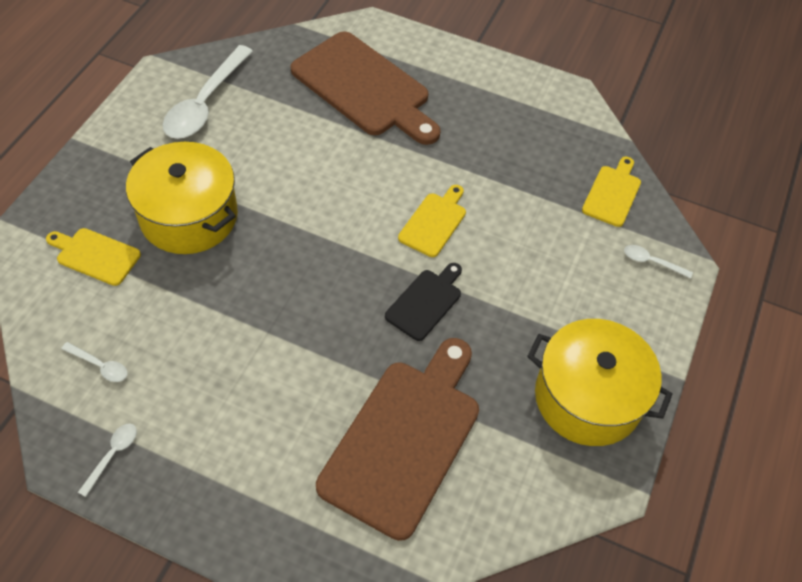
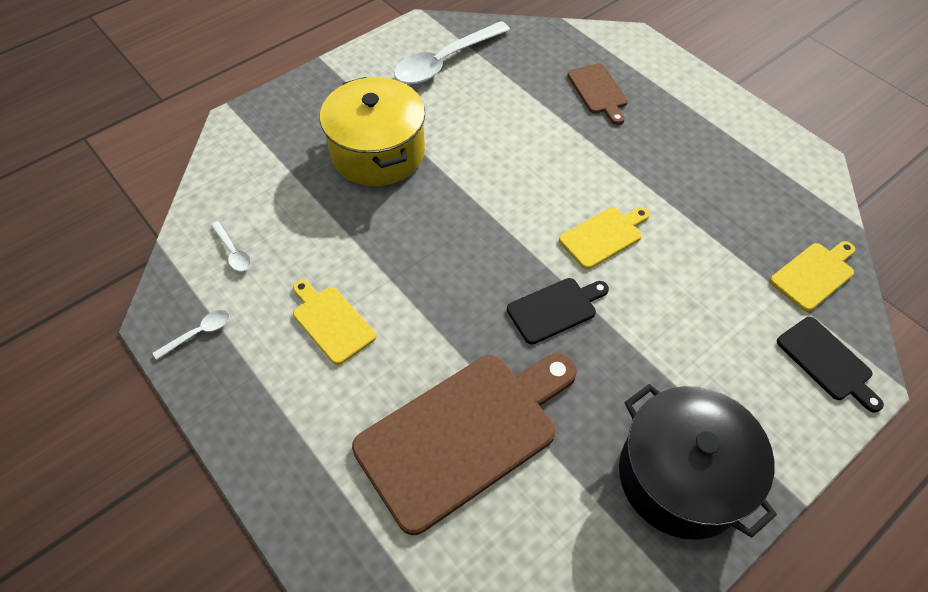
camera: 30 degrees right, 0 degrees up
yellow cutting board [46,228,141,286] -> yellow cutting board moved to [293,280,376,365]
brown cutting board [290,31,441,145] -> brown cutting board [567,63,628,125], size x0.49
yellow pot [527,319,673,446] -> black pot [619,384,777,540]
white spoon [624,245,693,279] -> black cutting board [777,317,884,412]

